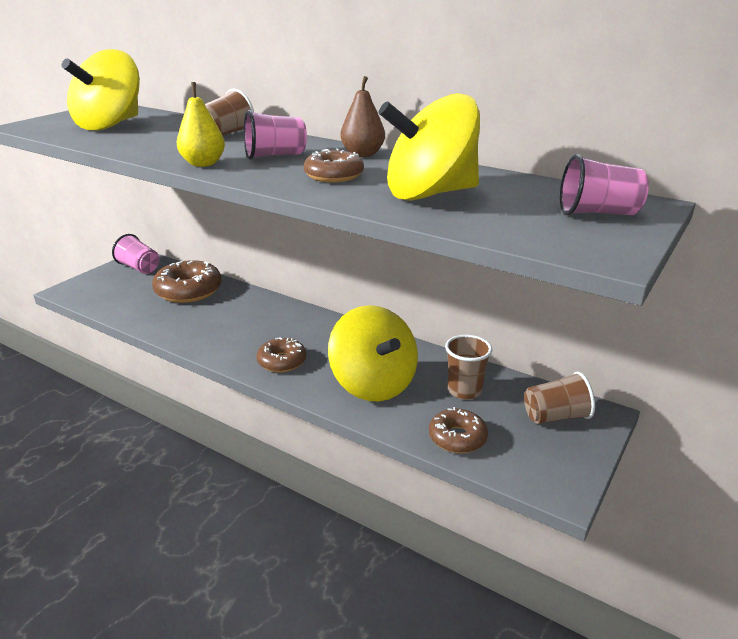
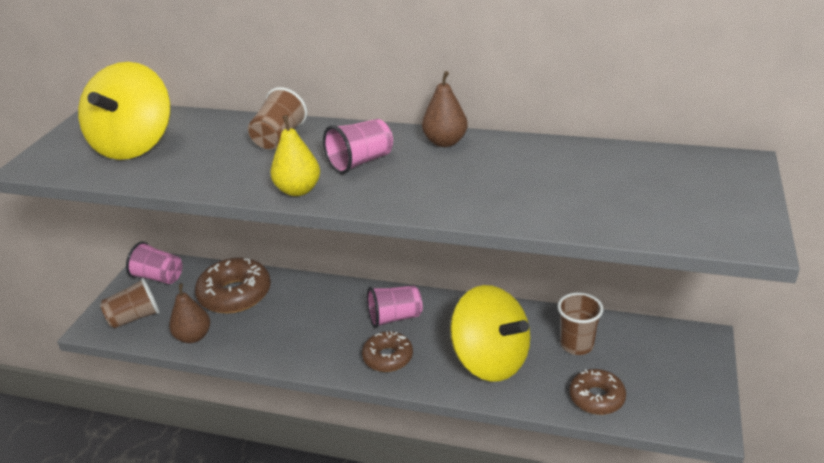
camera: 15 degrees left, 5 degrees up
brown donut [304,149,364,183] -> none
yellow spinning top [378,93,480,201] -> none
brown cup [524,371,595,424] -> brown cup moved to [100,278,160,328]
pink cup [560,154,649,215] -> pink cup moved to [367,286,422,328]
none -> brown pear [169,283,210,343]

